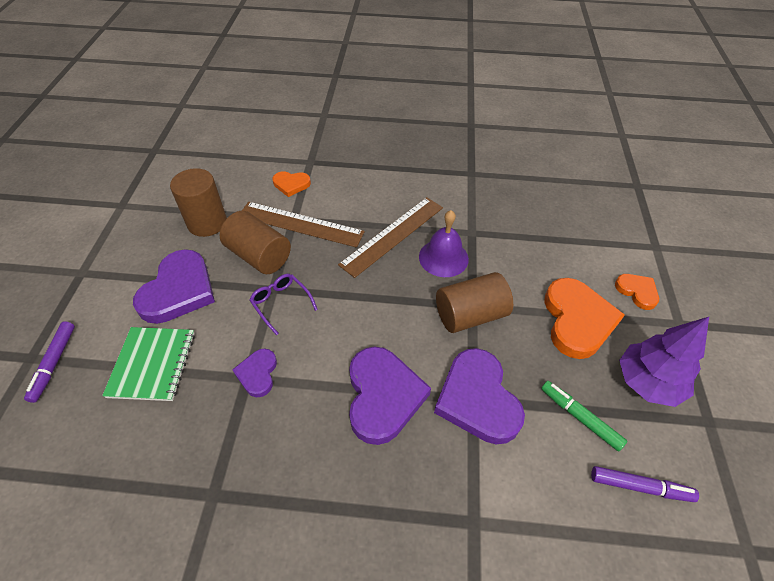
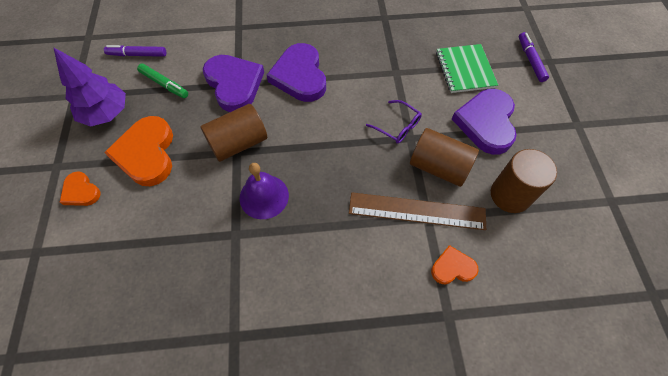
camera: 170 degrees right, 10 degrees up
purple heart [232,349,277,397] -> none
brown ruler [338,197,443,278] -> none

